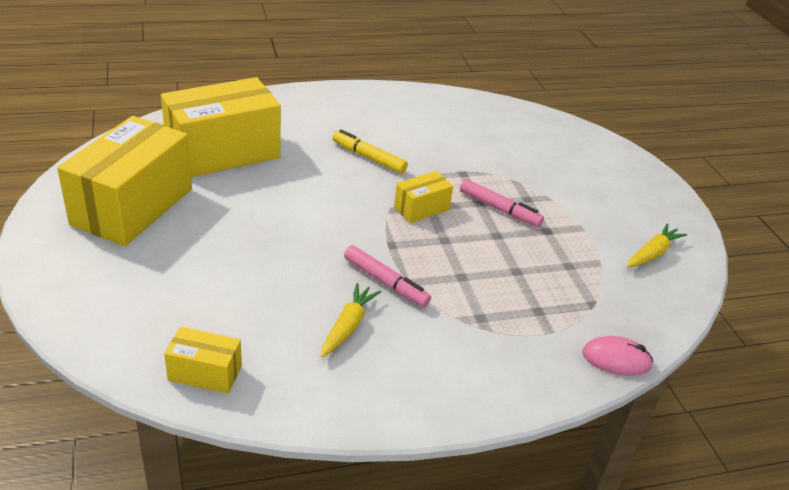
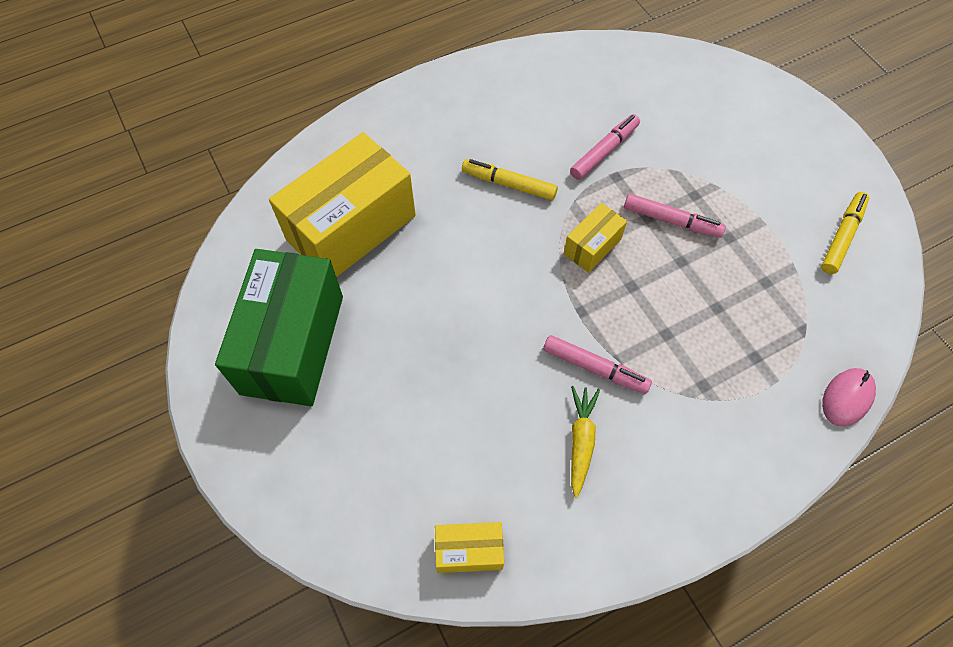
camera: 10 degrees left, 25 degrees up
yellow box [57,116,192,246] -> green box [215,249,343,406]
pink mouse [582,336,653,376] -> pink mouse turned 45 degrees counterclockwise [822,368,876,427]
yellow carrot [627,223,687,267] -> yellow marker [821,192,869,274]
none -> pink marker [570,114,640,180]

